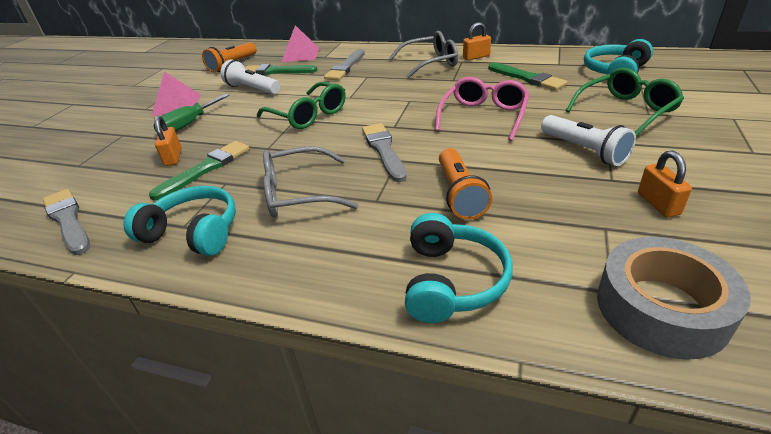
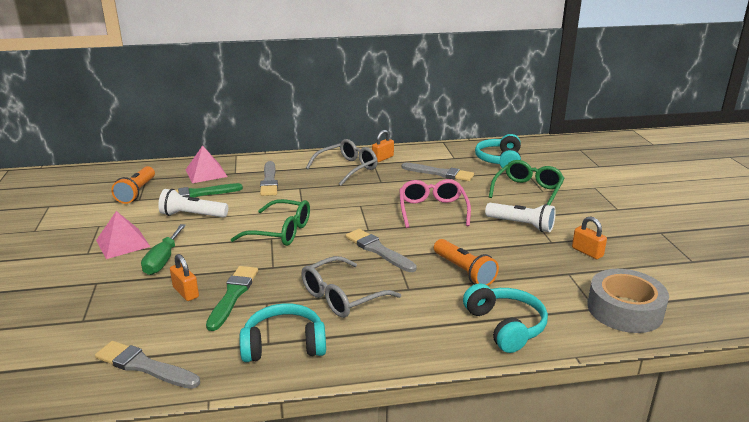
camera: 30 degrees left, 10 degrees down
green brush [488,63,567,90] -> grey brush [401,163,474,181]

